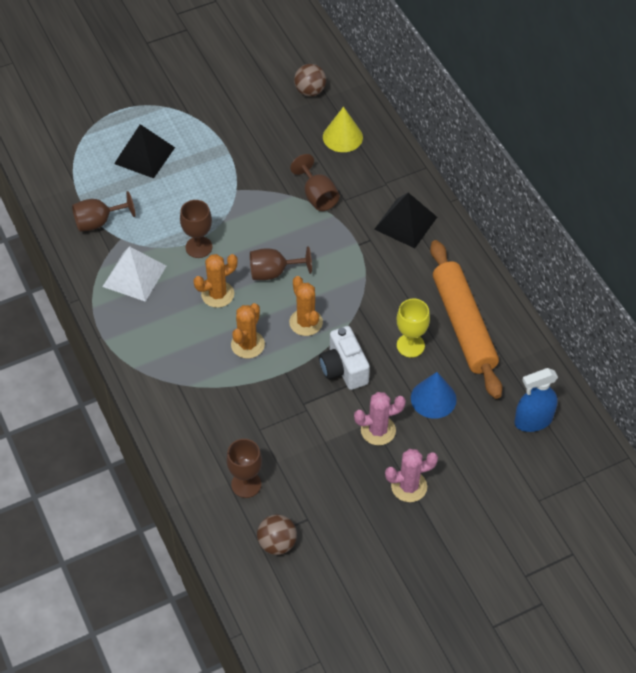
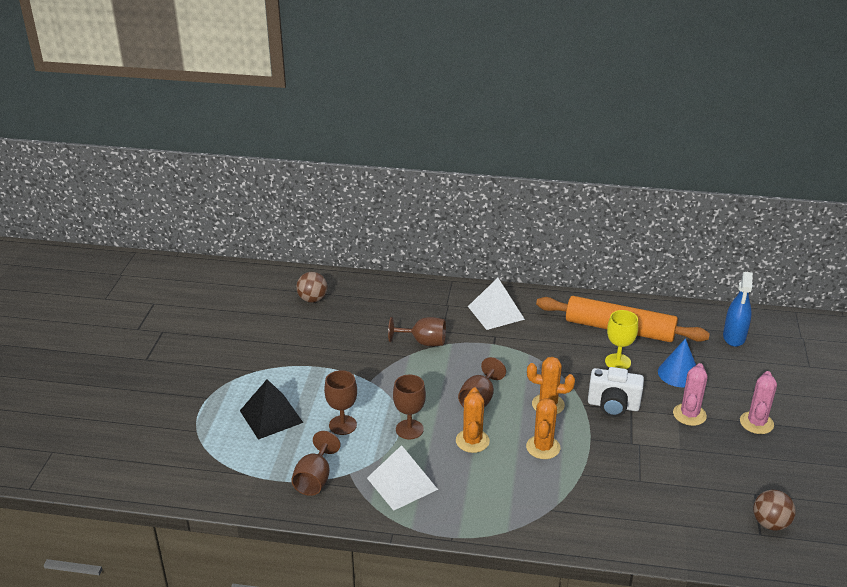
camera: 55 degrees left, 20 degrees down
brown goblet [226,439,262,498] -> brown goblet moved to [324,370,357,435]
orange cactus [231,303,265,358] -> orange cactus turned 45 degrees clockwise [526,398,560,459]
yellow cone [323,107,363,152] -> none
black pyramid [374,193,437,248] -> white pyramid [468,278,525,330]

